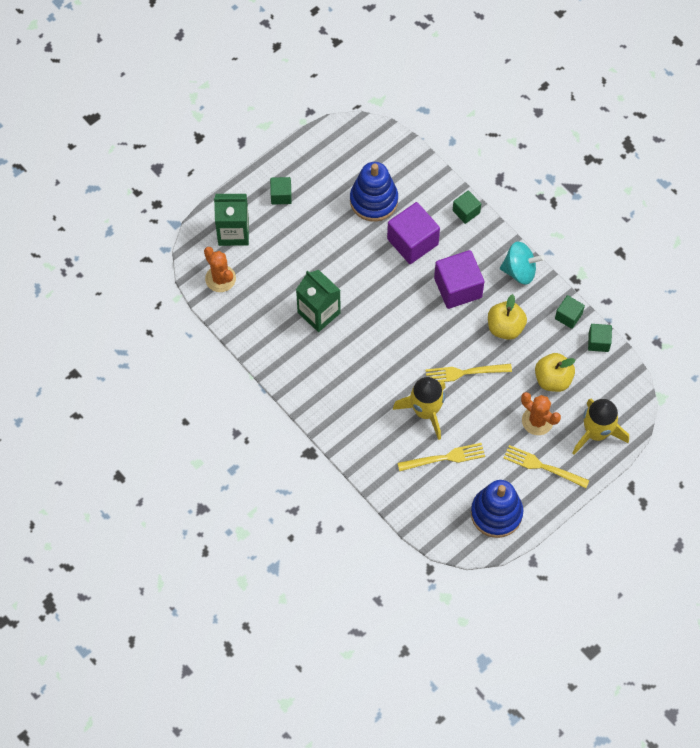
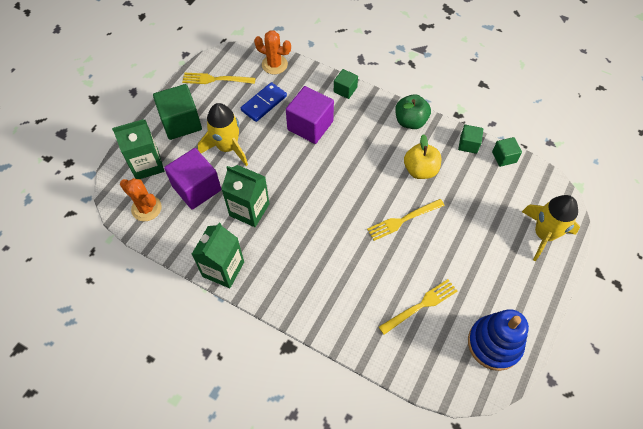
camera: 20 degrees left, 5 degrees down
green cube [270,177,292,205] -> green cube [153,84,202,140], size x1.85
blue stacking toy [350,162,398,222] -> blue domino [241,82,287,122]
yellow rocket [393,377,446,440] -> yellow rocket moved to [198,103,248,166]
purple cube [434,250,484,309] -> purple cube moved to [164,148,221,210]
turquoise spinning top [500,242,544,285] -> green apple [395,94,431,129]
yellow fork [503,445,589,488] -> yellow fork moved to [182,73,256,84]
orange cactus [521,392,561,435] -> orange cactus moved to [254,30,291,74]
yellow apple [535,353,575,392] -> none
none -> green carton [192,223,244,288]

